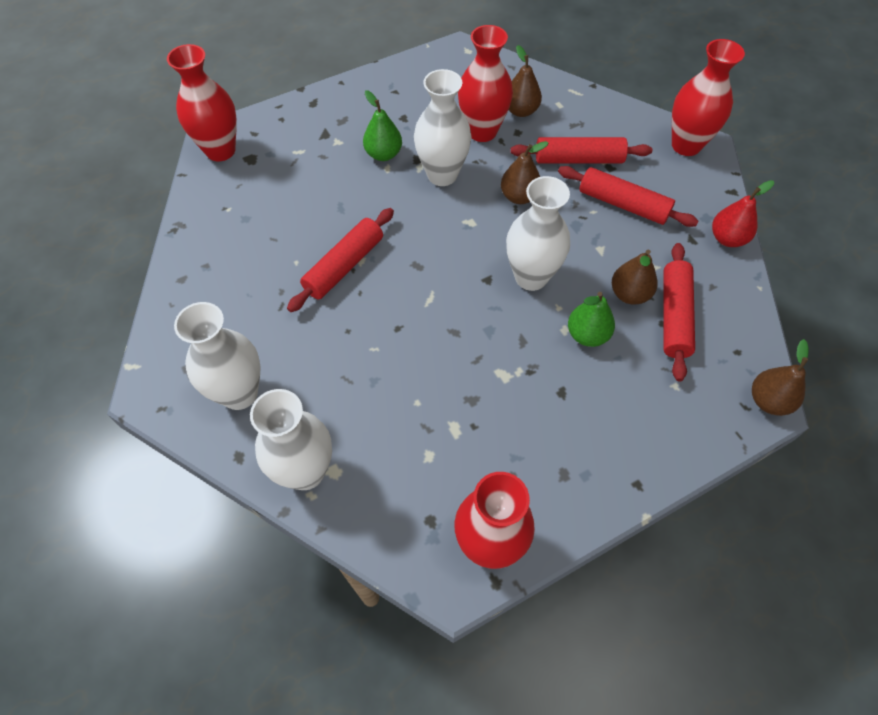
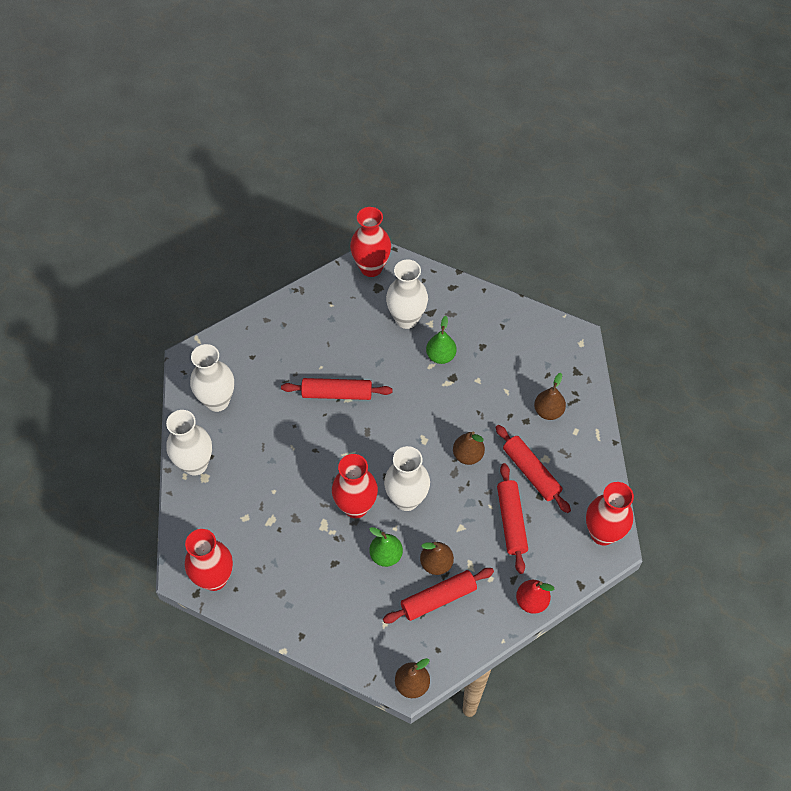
camera: 55 degrees right, 0 degrees up
white vase [414,69,471,186] -> white vase moved to [386,260,428,329]
red vase [458,25,513,142] -> red vase moved to [332,454,378,518]

